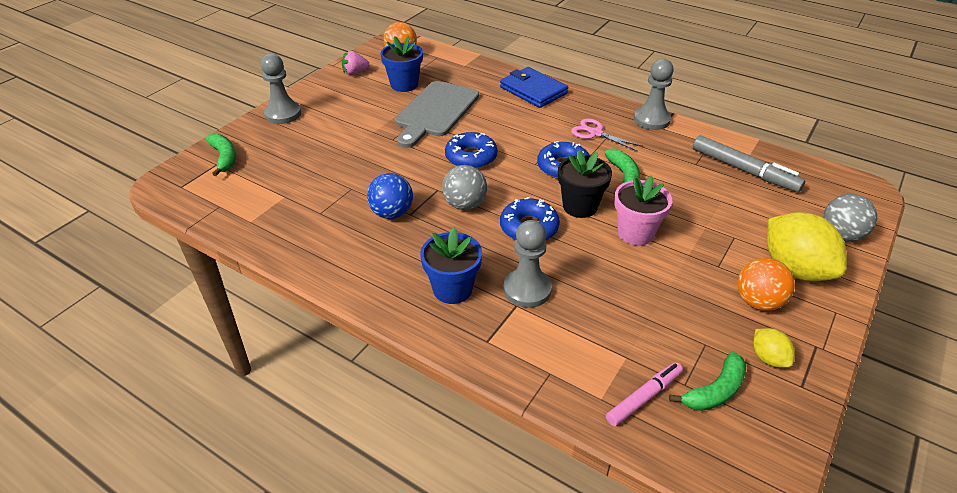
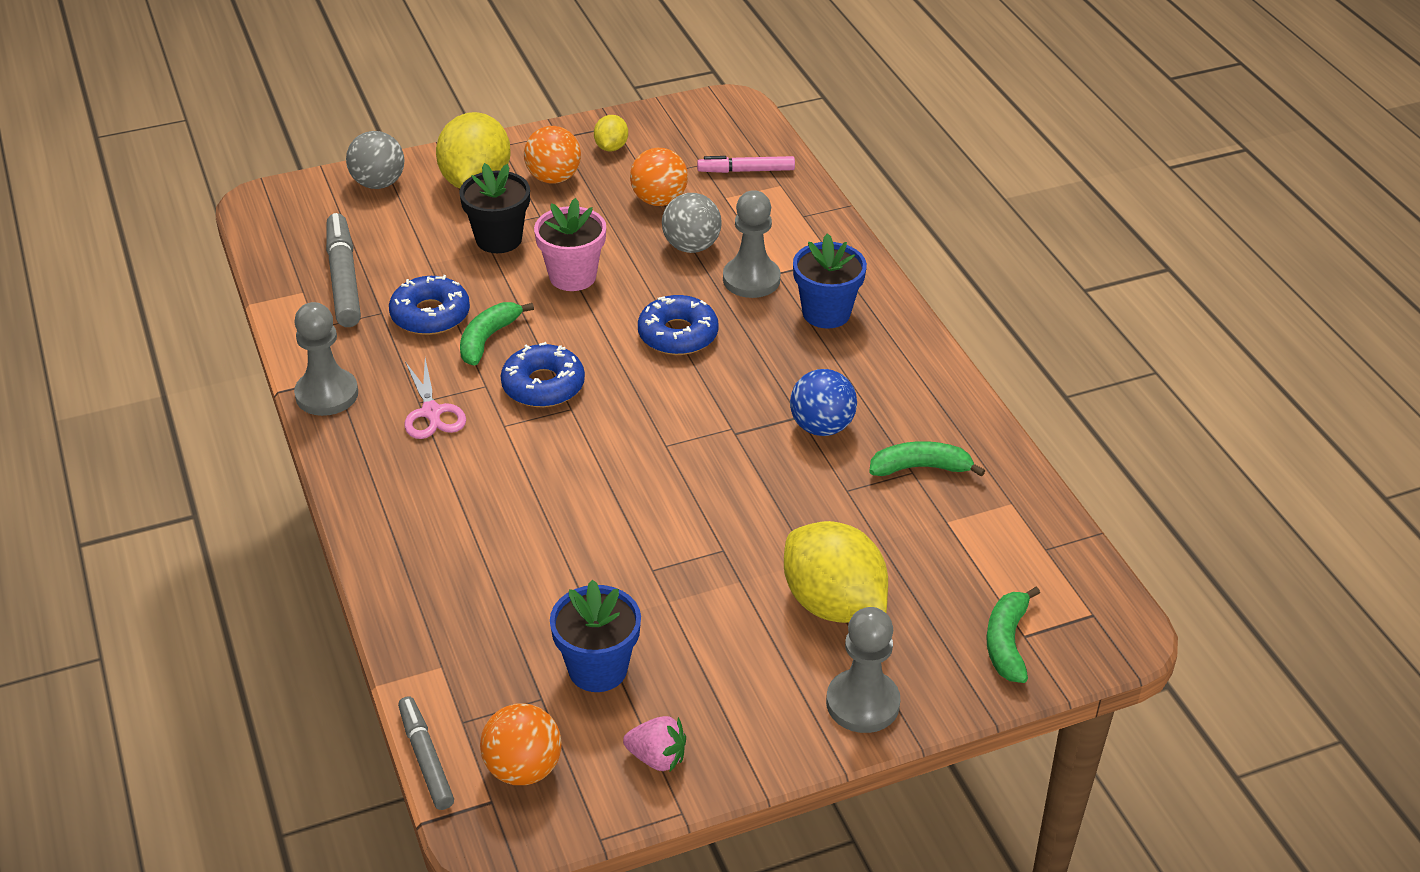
camera: 145 degrees left, 0 degrees up
grey cutting board [395,81,479,148] -> none
grey ball [442,165,487,210] -> grey ball moved to [662,193,722,253]
blue donut [445,132,498,169] -> blue donut moved to [389,275,470,335]
blue wallet [500,67,568,108] -> none
black flower pot [558,150,612,218] -> black flower pot moved to [459,163,530,253]
green banana [669,351,746,411] -> green banana moved to [869,441,985,477]
none -> grey marker [398,696,454,810]
none -> orange ball [630,148,688,206]
none -> yellow lemon [784,521,888,623]

